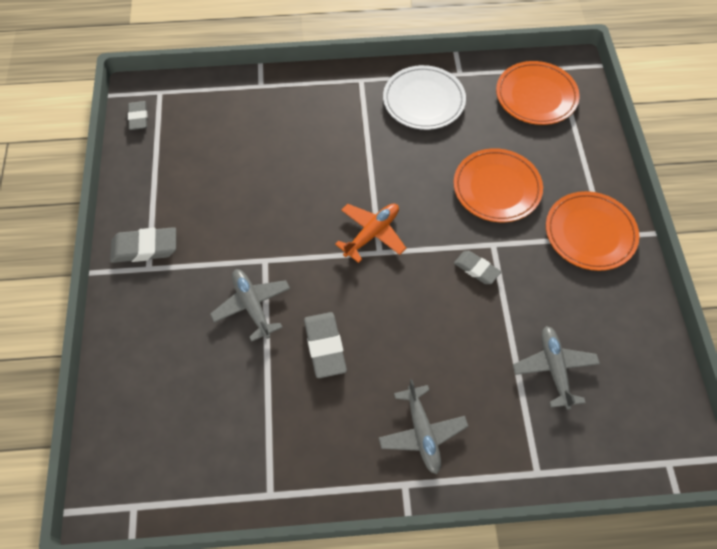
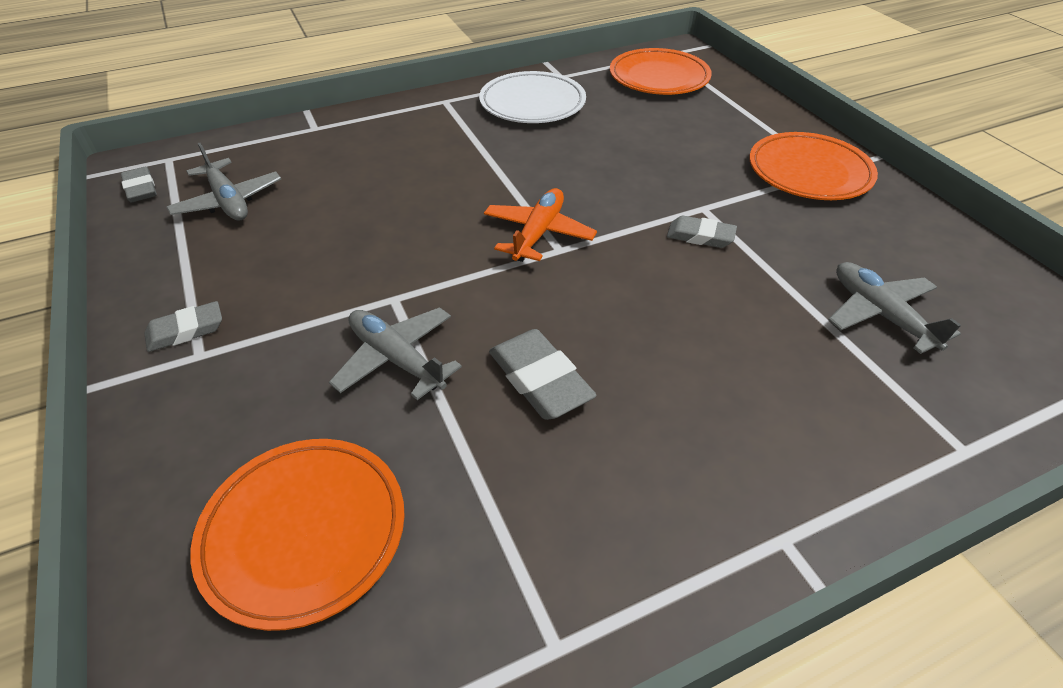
camera: 20 degrees left, 15 degrees down
grey eraser [110,227,176,263] -> grey eraser [144,301,222,352], size x0.65
grey plane [379,379,468,474] -> grey plane moved to [167,143,281,221]
orange plate [454,148,543,222] -> orange plate moved to [191,439,405,631]

